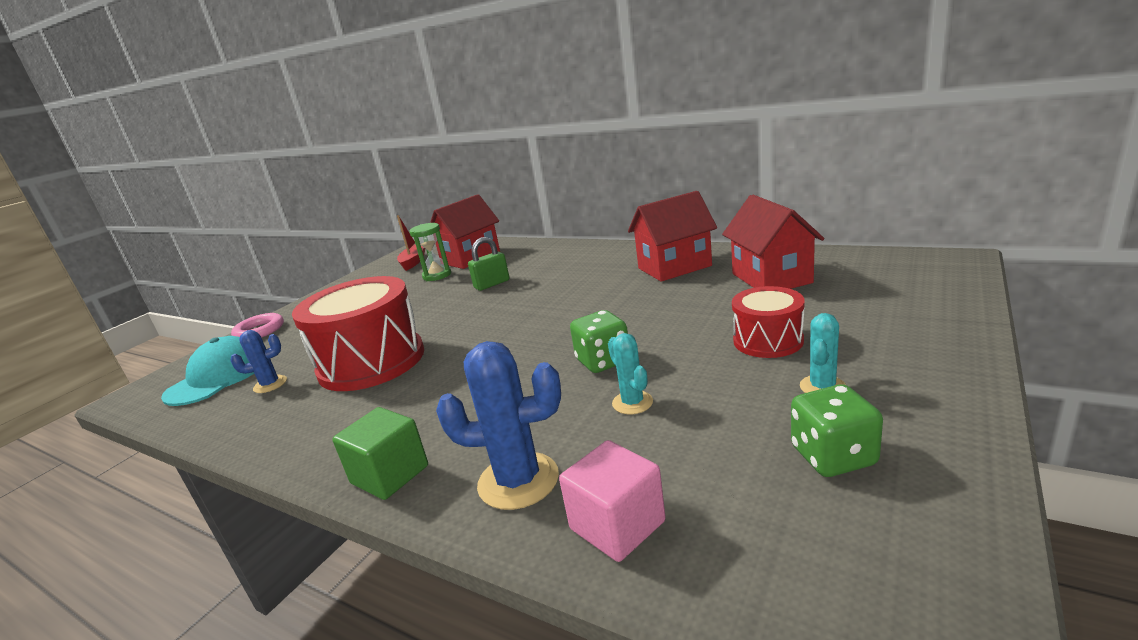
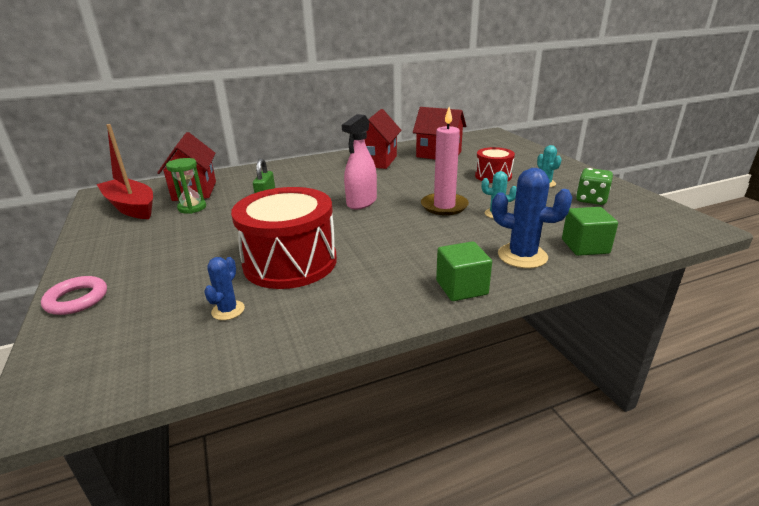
camera: 55 degrees left, 5 degrees up
turquoise cap [161,336,254,406] -> none
red boat [397,215,425,271] -> red boat [97,124,153,219], size x1.67
blue cactus [436,341,561,510] -> blue cactus turned 75 degrees clockwise [492,168,572,268]
pink cube [559,440,666,562] -> green cube [562,207,618,256]
green dice [570,310,628,373] -> pink candle [421,107,469,215]
none -> pink spray bottle [342,114,377,210]

